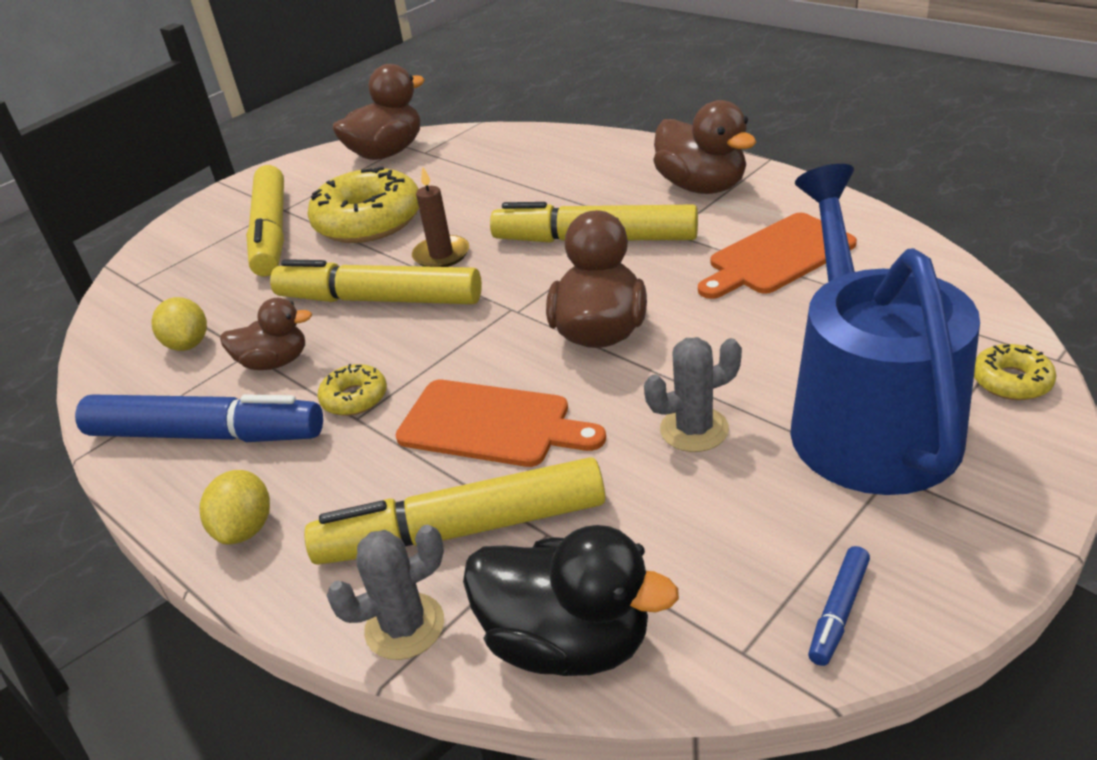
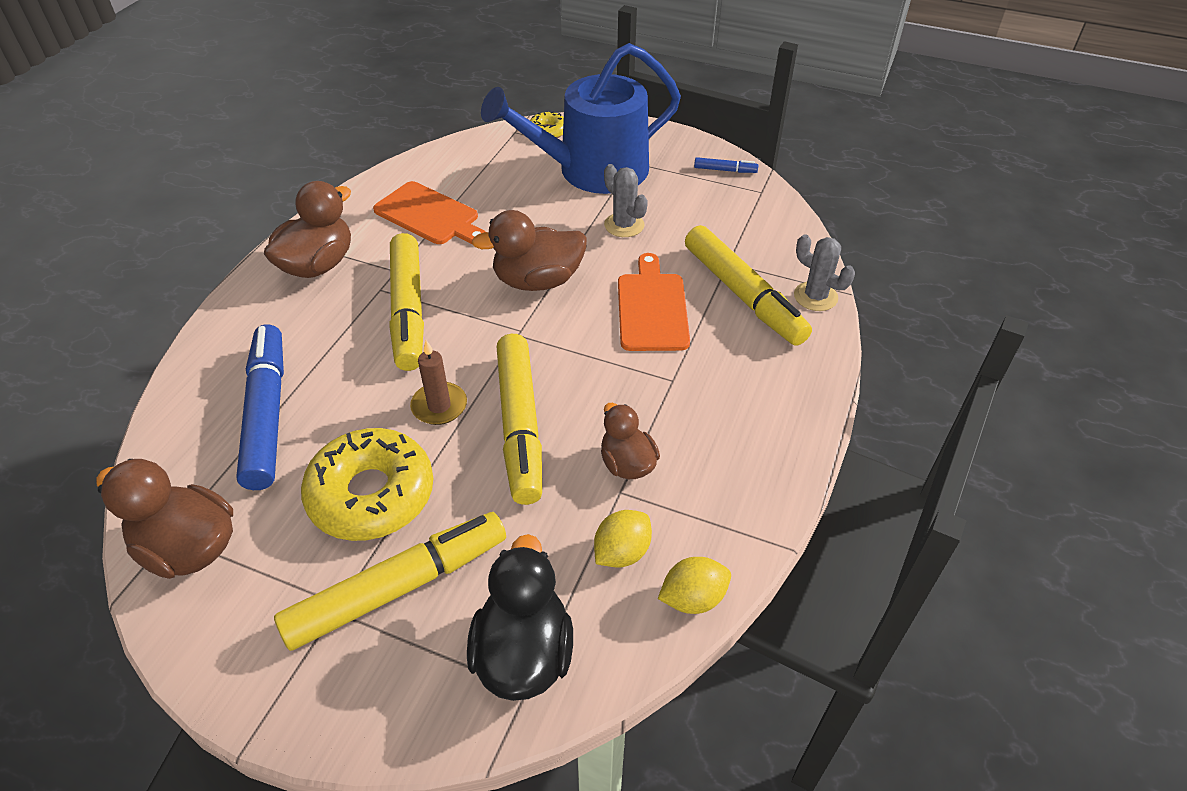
camera: 115 degrees left, 10 degrees up
blue marker [75,394,323,442] -> blue marker moved to [236,324,284,490]
yellow lemon [200,470,270,544] -> yellow lemon moved to [658,557,731,614]
yellow donut [317,364,387,416] -> none
black duck [463,525,679,676] -> black duck moved to [467,534,573,701]

